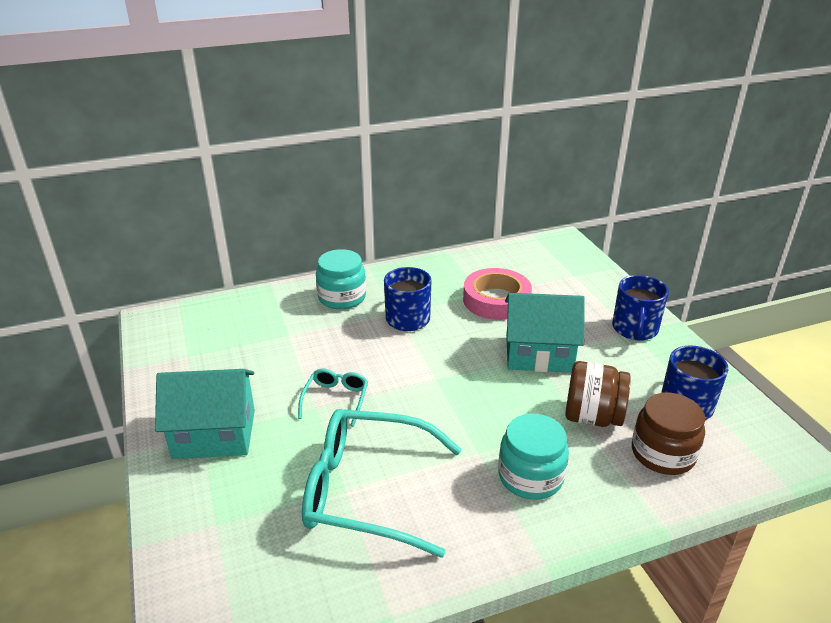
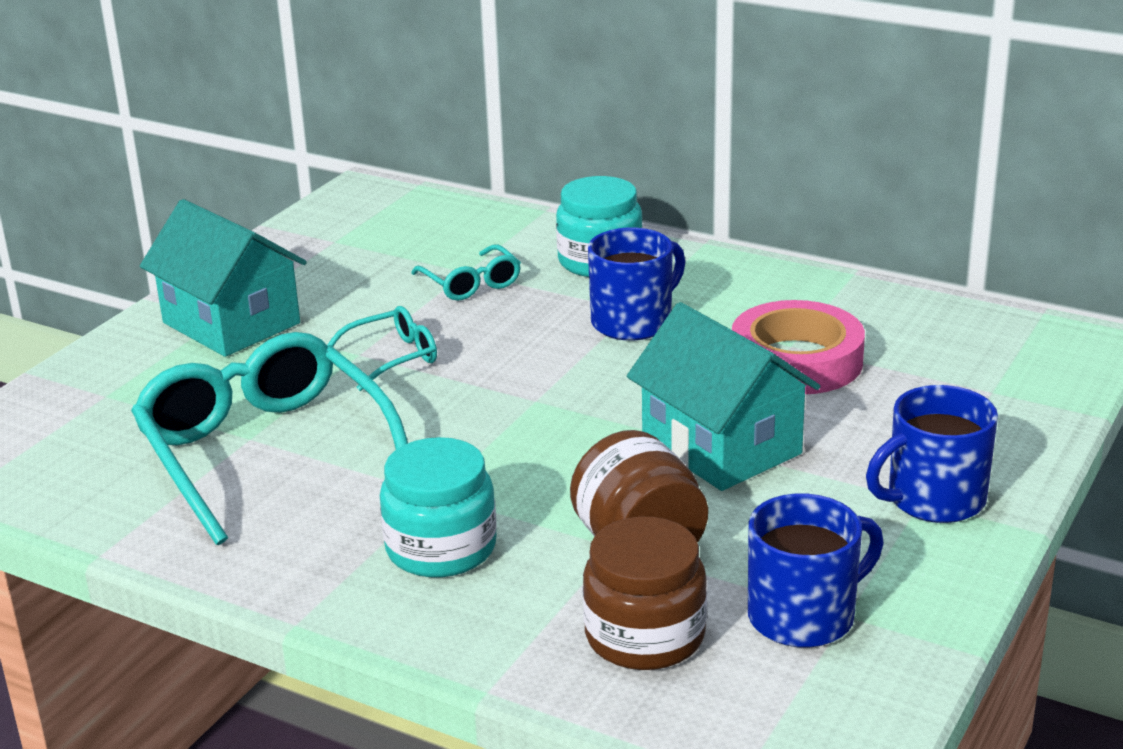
camera: 50 degrees right, 5 degrees down
none -> turquoise glasses [411,245,521,301]

